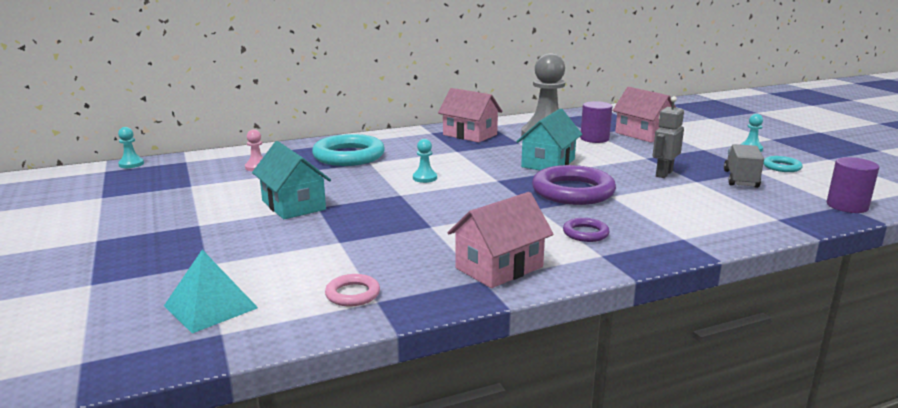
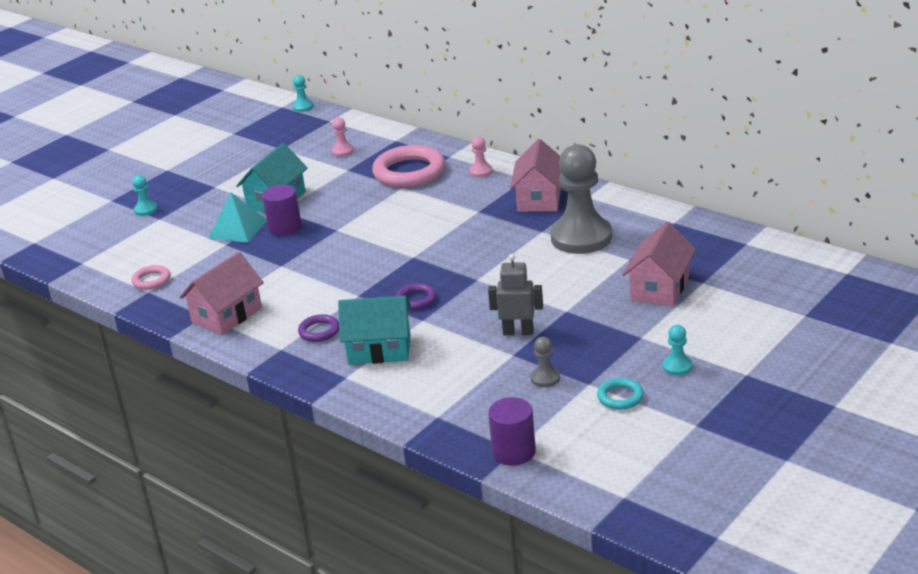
camera: 65 degrees right, 10 degrees up
turquoise pyramid [164,250,258,333] -> turquoise pyramid moved to [209,193,267,243]
turquoise ring [312,134,385,166] -> pink ring [372,145,445,188]
turquoise pawn [413,139,437,183] -> turquoise pawn moved to [132,175,158,216]
pink house [448,192,554,288] -> pink house turned 75 degrees counterclockwise [179,252,264,335]
turquoise house [516,108,582,171] -> turquoise house moved to [338,296,411,365]
purple ring [532,165,616,205] -> purple ring [396,283,436,309], size x0.48
purple cylinder [580,101,613,143] -> purple cylinder moved to [262,185,302,236]
grey truck [724,144,764,188] -> grey pawn [531,337,560,387]
none -> pink pawn [469,136,493,177]

